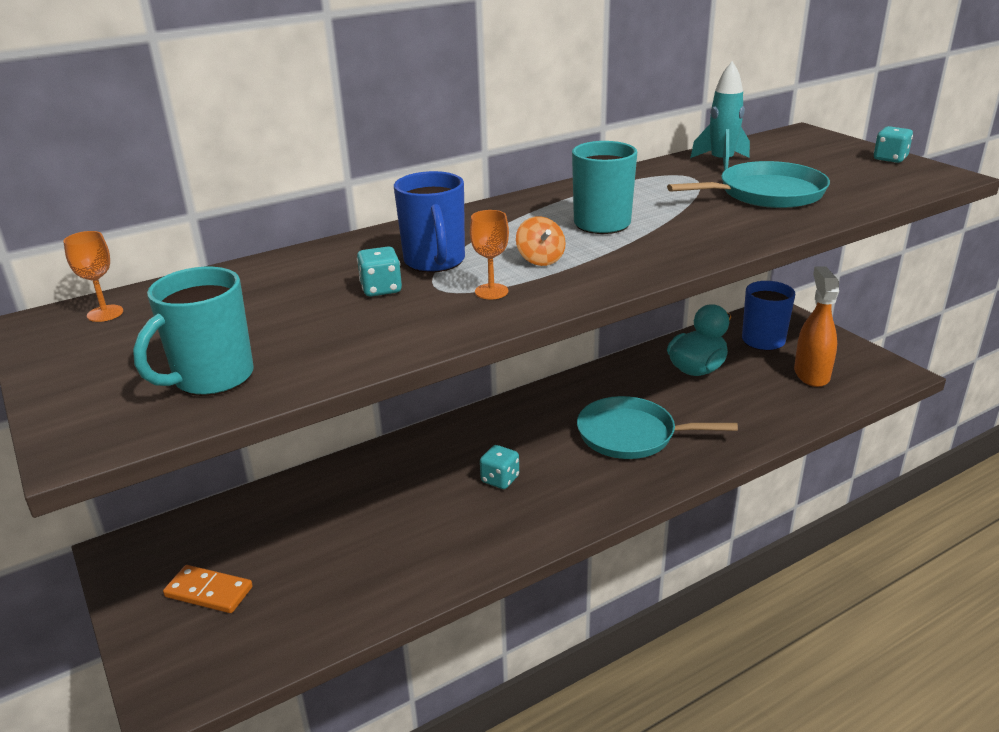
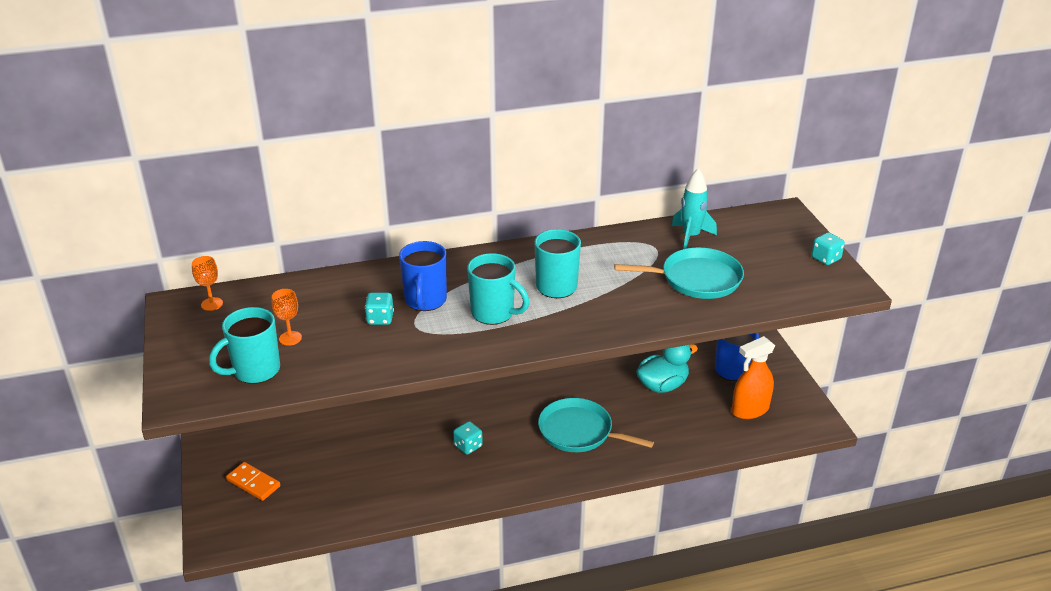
camera: 15 degrees right, 5 degrees up
orange goblet [470,210,509,299] -> orange goblet moved to [272,289,302,346]
orange spinning top [516,216,566,266] -> turquoise mug [467,253,529,325]
orange spray bottle [794,266,839,387] -> orange spray bottle turned 135 degrees counterclockwise [732,336,775,419]

